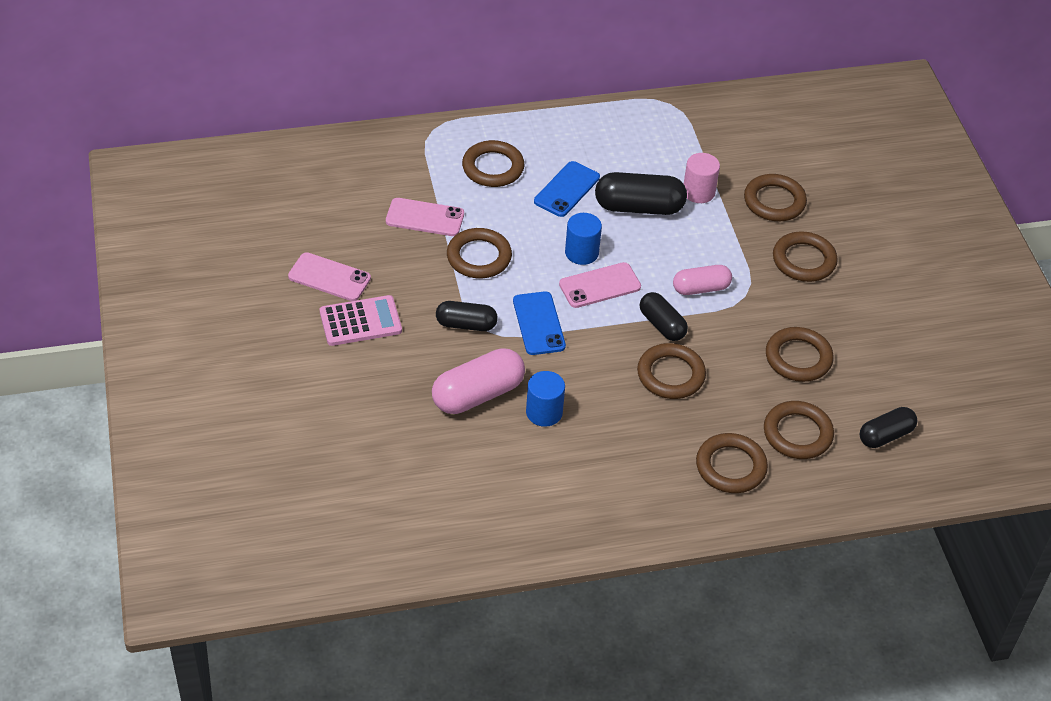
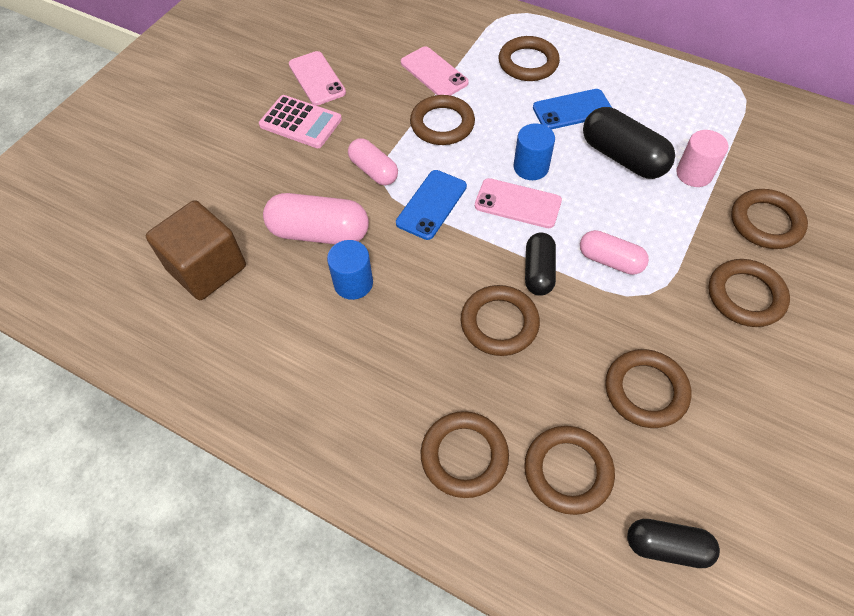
camera: 45 degrees right, 10 degrees up
black capsule [436,301,498,331] -> pink capsule [348,138,398,185]
none -> brown cube [146,200,246,300]

